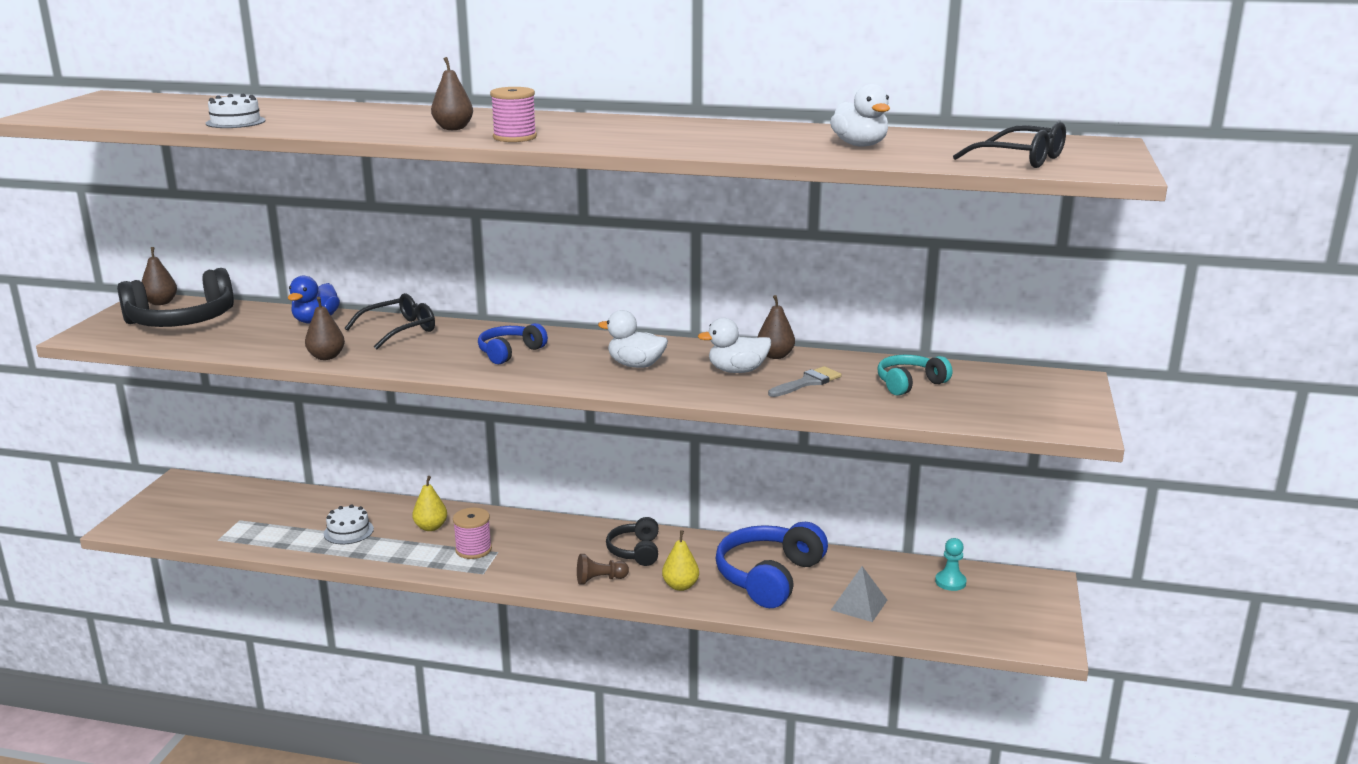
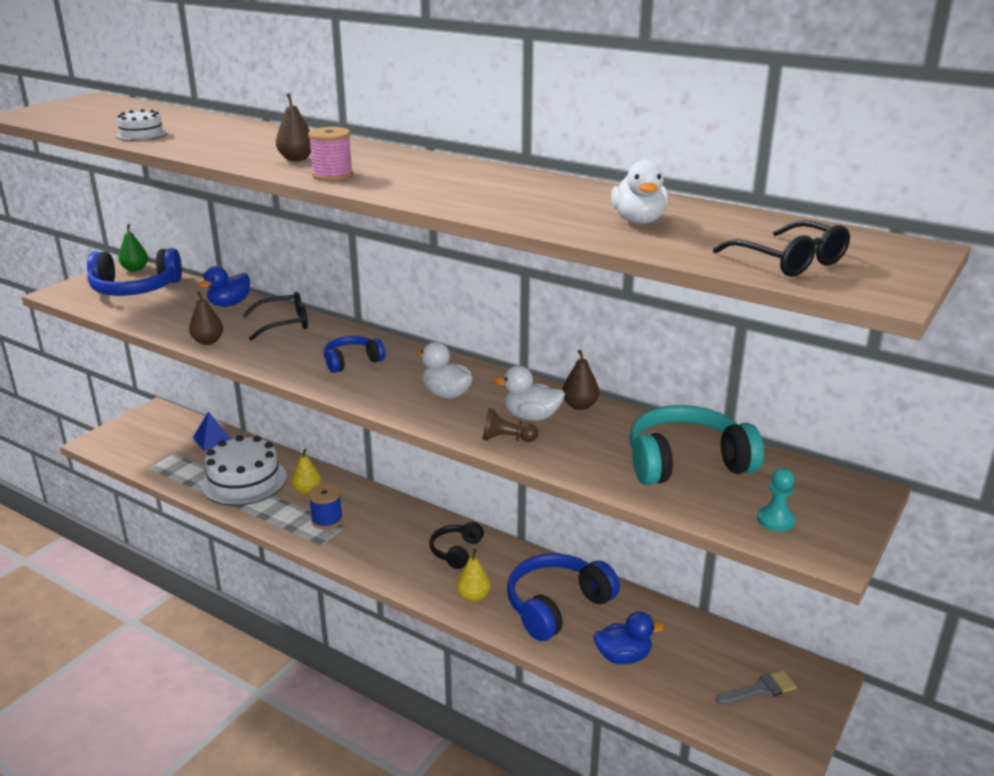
camera: 20 degrees right, 5 degrees up
black headphones [117,268,234,327] -> blue headphones [87,248,182,296]
brown pear [142,247,177,305] -> green pear [118,224,148,272]
white cake [324,505,374,544] -> white cake [201,435,287,506], size x2.04
pink spool [453,508,492,559] -> blue spool [308,484,343,529]
brown pawn [577,554,629,585] -> brown pawn moved to [482,408,538,442]
grey brush [768,366,841,397] -> grey brush moved to [716,671,797,705]
grey pyramid [831,566,887,622] -> blue duck [594,611,664,664]
turquoise headphones [877,355,952,396] -> turquoise headphones [629,405,764,485], size x1.77
turquoise pawn [935,538,967,591] -> turquoise pawn moved to [757,468,796,532]
none -> blue pyramid [193,411,231,451]

